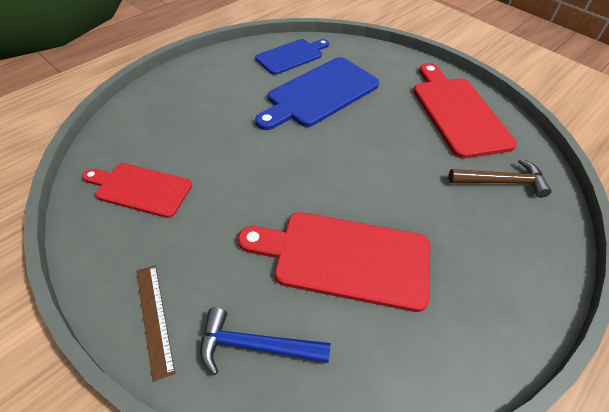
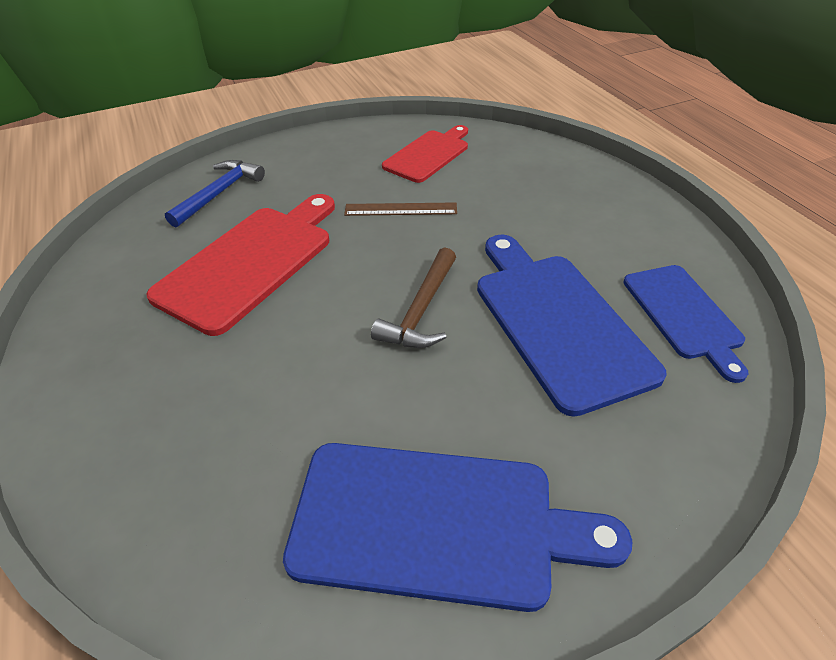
camera: 115 degrees right, 5 degrees down
brown ruler [136,265,175,382] -> brown ruler moved to [344,202,457,216]
red cutting board [413,63,517,159] -> blue cutting board [283,443,633,612]
brown hammer [449,159,552,198] -> brown hammer moved to [371,247,456,348]

